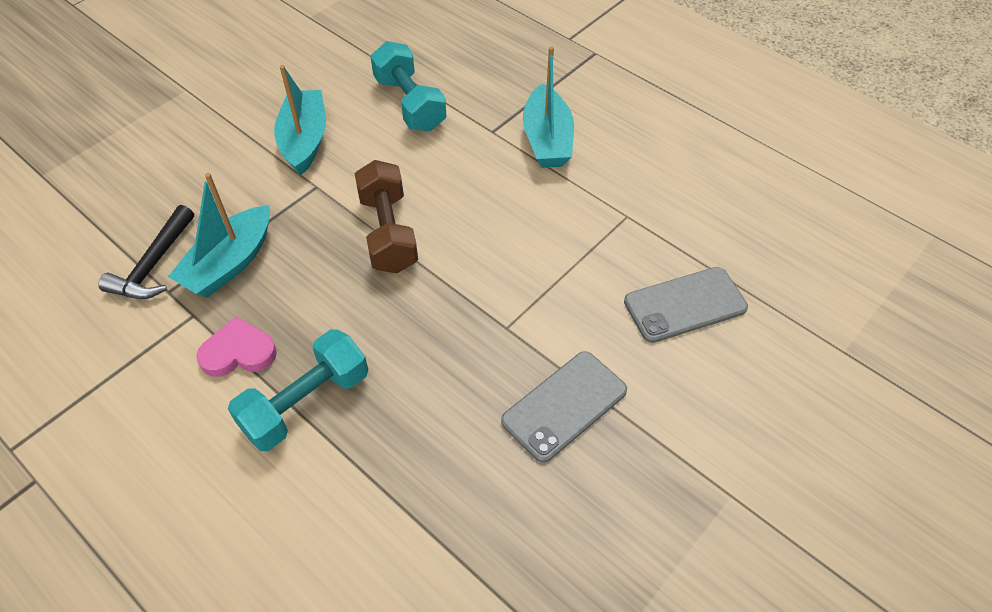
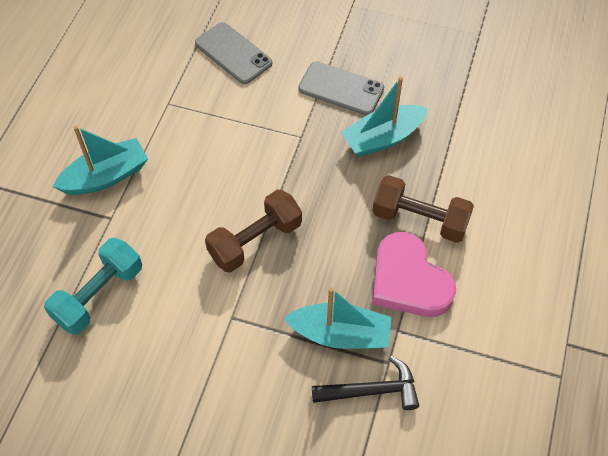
camera: 115 degrees left, 5 degrees up
pink heart [196,316,277,377] -> pink heart [373,232,456,317], size x1.64
turquoise dumbbell [228,329,368,451] -> brown dumbbell [372,175,474,243]
turquoise boat [274,65,326,175] -> turquoise boat moved to [341,77,428,157]

